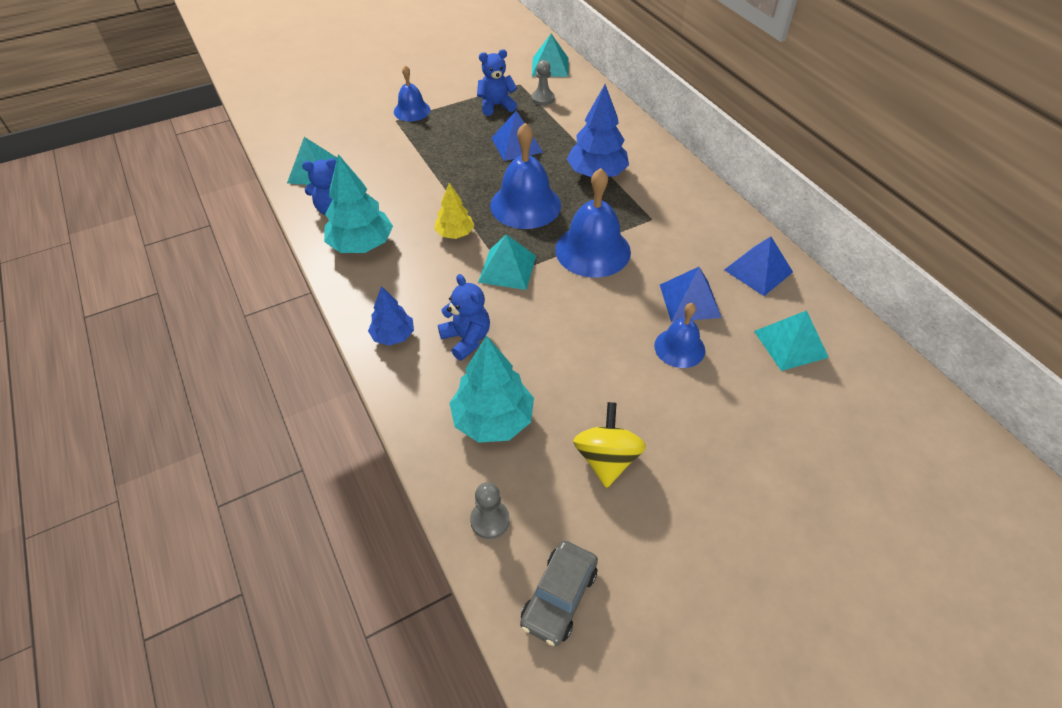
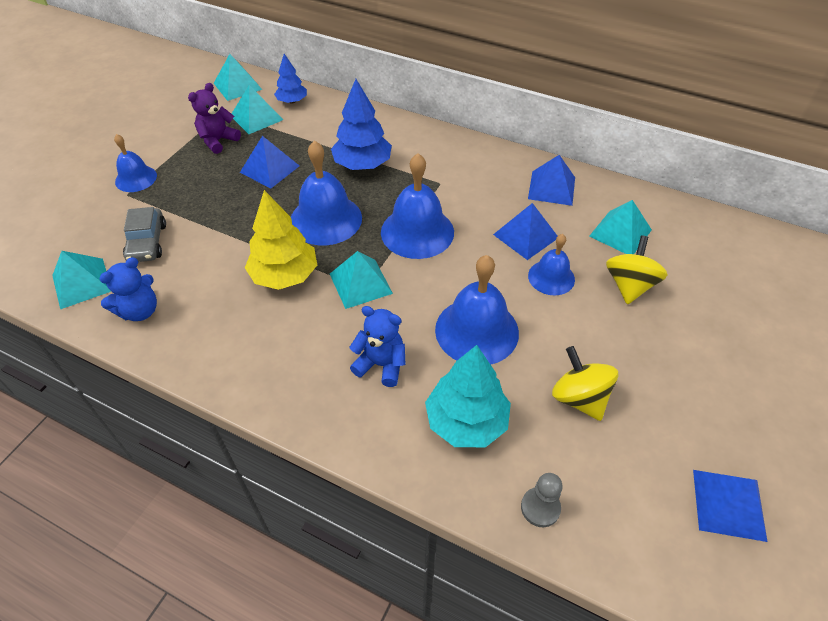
camera: 35 degrees left, 0 degrees up
turquoise tree [324,154,393,253] -> none
blue tree [368,286,414,346] -> blue tree moved to [274,54,307,104]
yellow tree [434,183,474,239] -> yellow tree [245,190,317,290], size x1.67
blue teddy bear [477,49,517,116] -> purple teddy bear [188,83,241,154]
grey car [520,541,598,646] -> grey car moved to [123,207,166,262]
grey pawn [531,60,555,106] -> turquoise pyramid [232,85,283,134]
none -> blue bell [435,255,519,365]
none -> yellow spinning top [606,236,668,304]
none -> blue pyramid [693,470,767,542]

